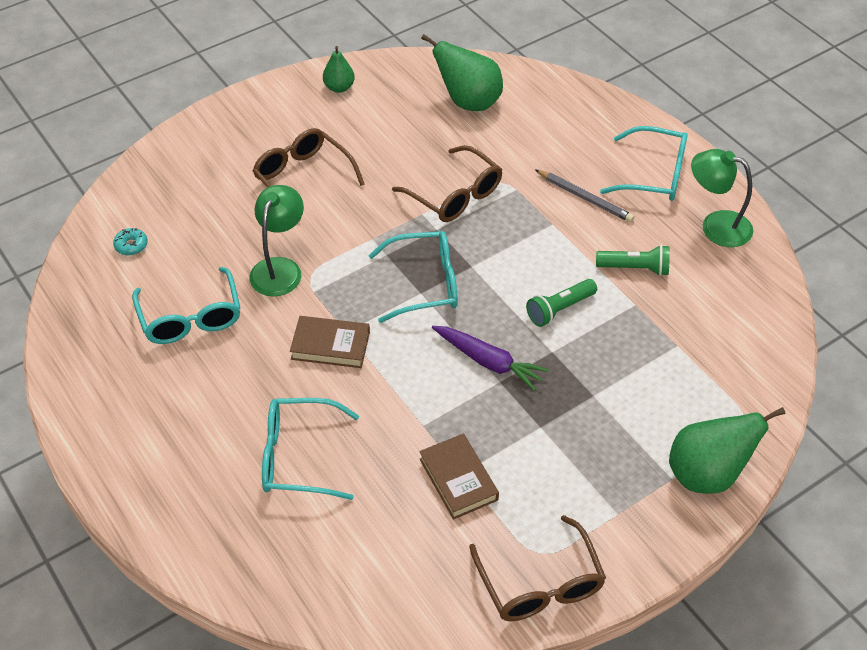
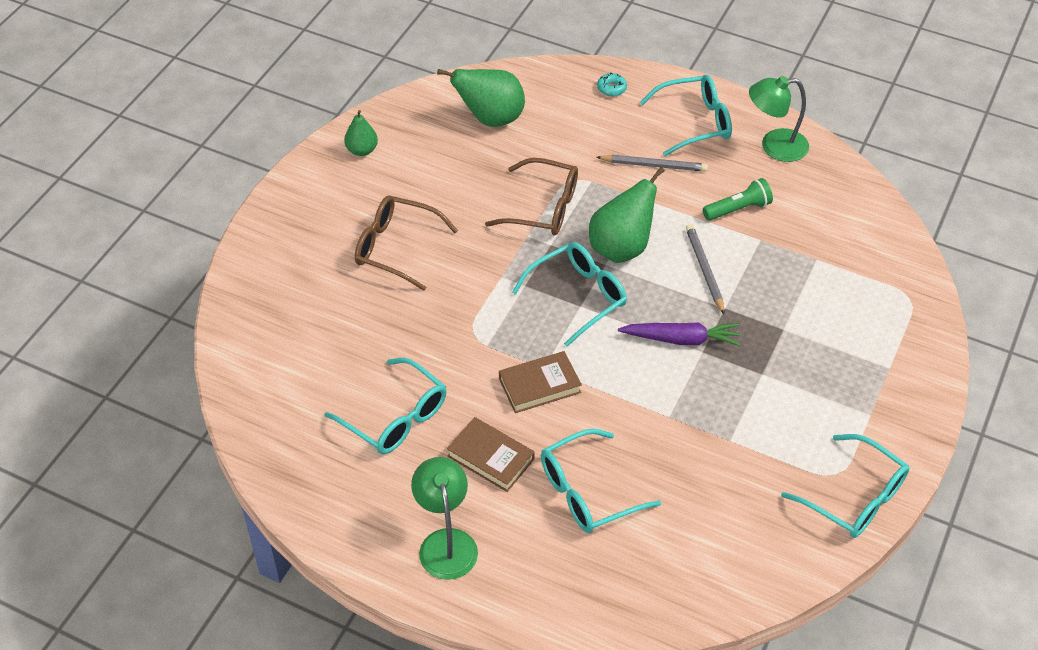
camera: 30 degrees left, 0 degrees up
turquoise donut [113,228,148,256] -> turquoise donut moved to [597,73,627,97]
green lamp [249,185,304,296] -> green lamp moved to [411,457,478,580]
brown book [419,433,499,520] -> brown book moved to [447,417,535,492]
brown glasses [469,515,606,621] -> turquoise glasses [781,434,909,538]
green flashlight [526,279,597,327] -> grey pencil [686,224,725,314]
green pear [669,407,786,494] -> green pear moved to [589,167,665,263]

